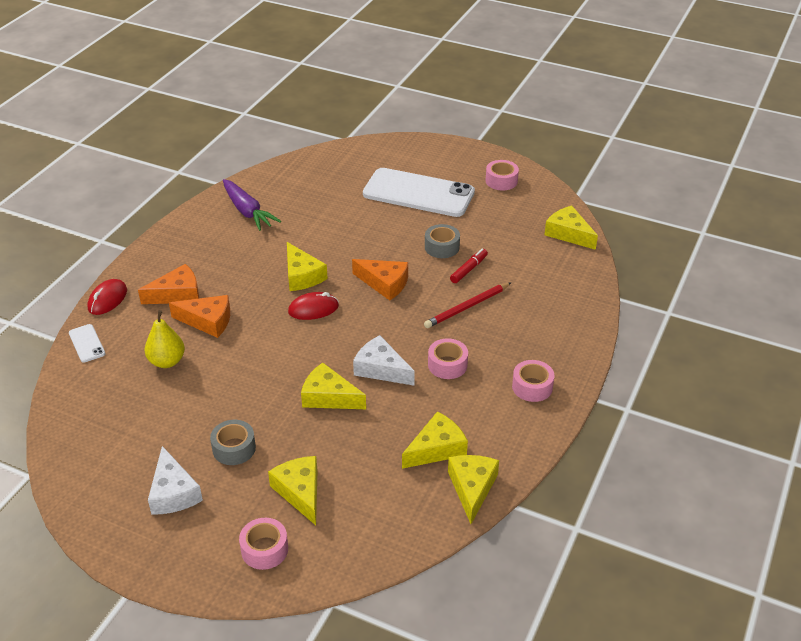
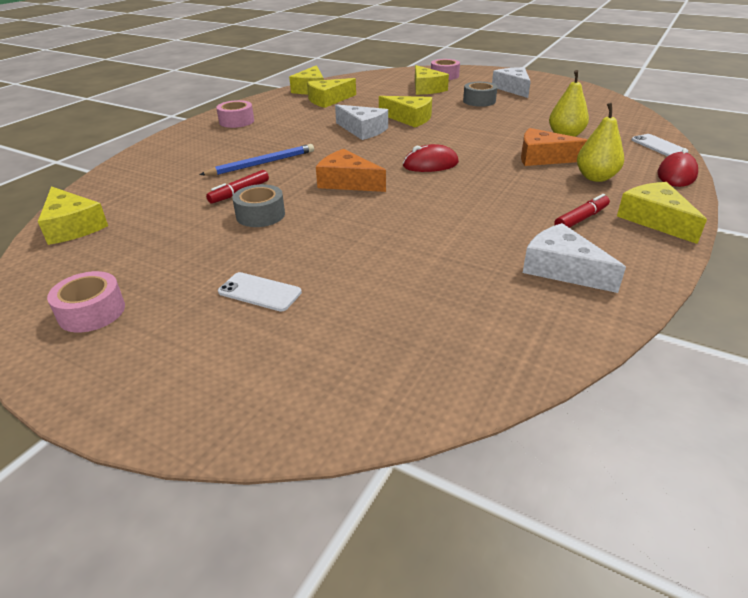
camera: 175 degrees left, 5 degrees down
orange cheese [138,264,199,304] -> yellow pear [577,103,624,182]
purple carrot [223,179,281,231] -> white cheese [523,223,626,293]
yellow cheese [287,242,328,291] -> yellow cheese moved to [617,182,707,244]
white phone [363,168,475,217] -> white phone [218,272,302,311], size x0.41
red pencil [424,283,511,328] -> blue pencil [200,144,314,175]
pink tape [428,338,468,379] -> none
none -> red marker [554,194,610,228]

